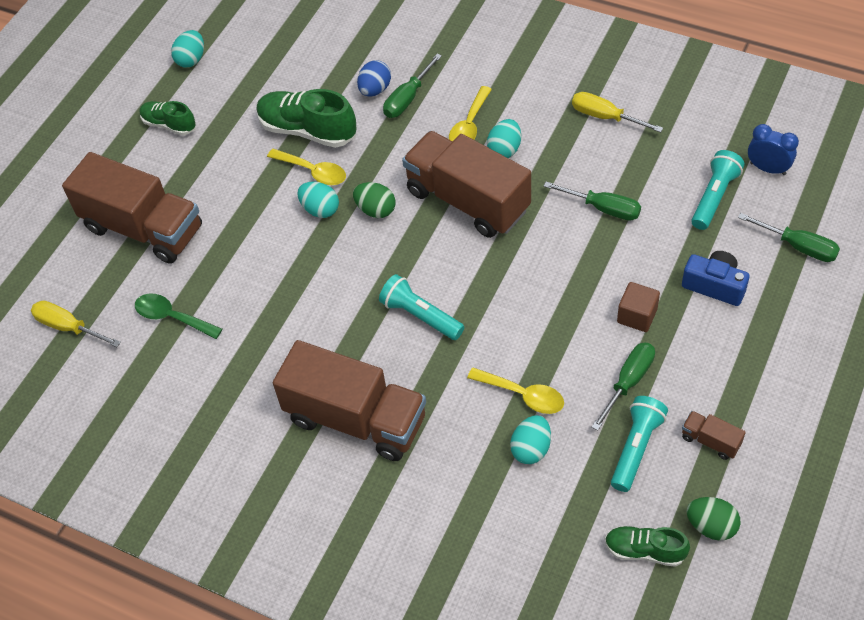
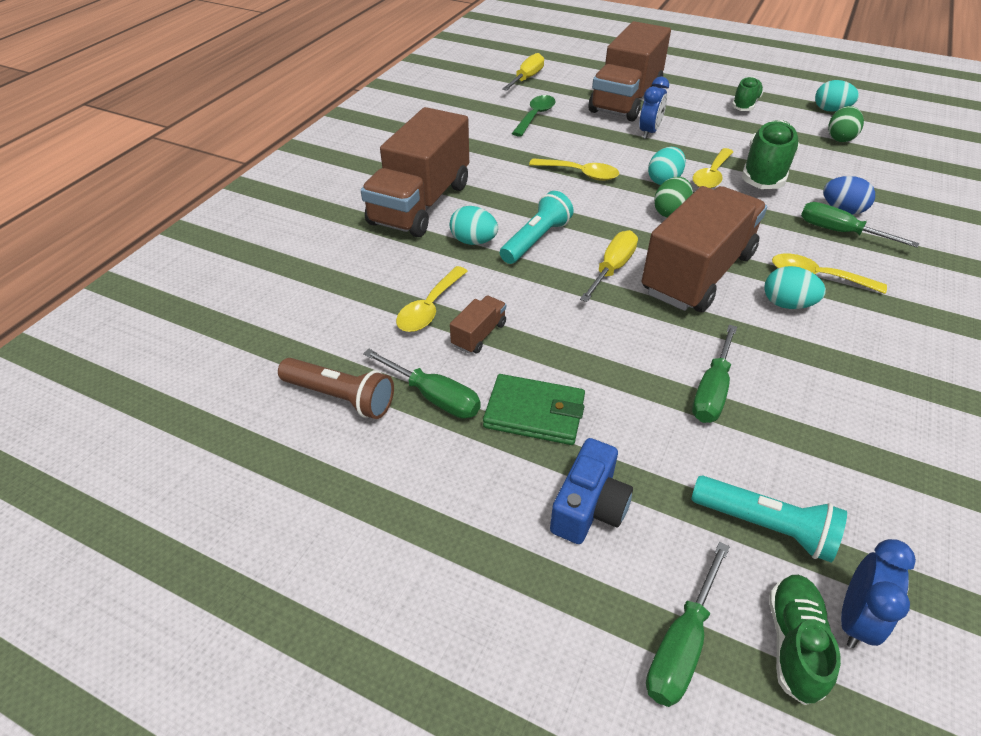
camera: 85 degrees right, 10 degrees down
turquoise egg [510,415,551,464] -> turquoise egg moved to [450,206,498,245]
yellow screwdriver [572,92,663,132] -> yellow screwdriver moved to [580,230,638,302]
green shoe [605,526,690,567] -> green shoe moved to [769,575,841,705]
turquoise flashlight [611,396,668,492] -> brown flashlight [278,358,394,419]
brown cube [617,282,660,332] -> green wallet [483,374,585,445]
brown truck [682,411,746,460] -> brown truck moved to [450,296,506,354]
green egg [687,497,741,541] -> green egg moved to [828,106,864,142]
none -> yellow spoon [529,159,619,181]
none -> blue clock [639,77,669,139]

